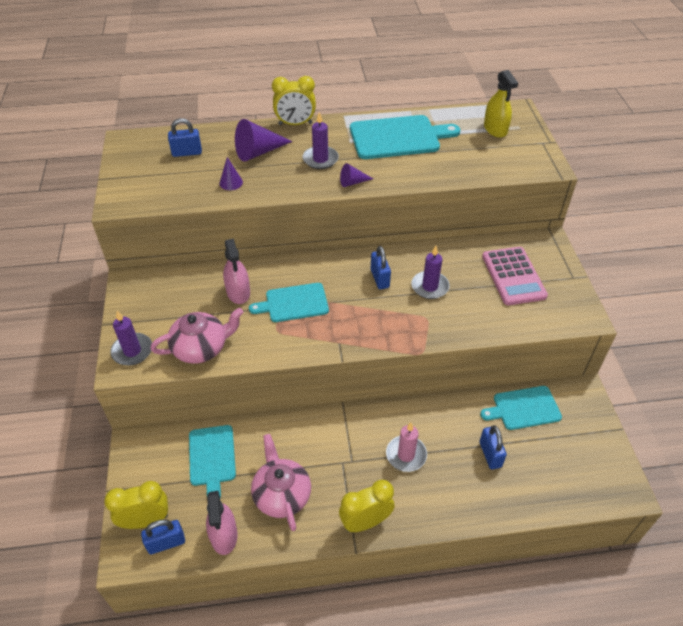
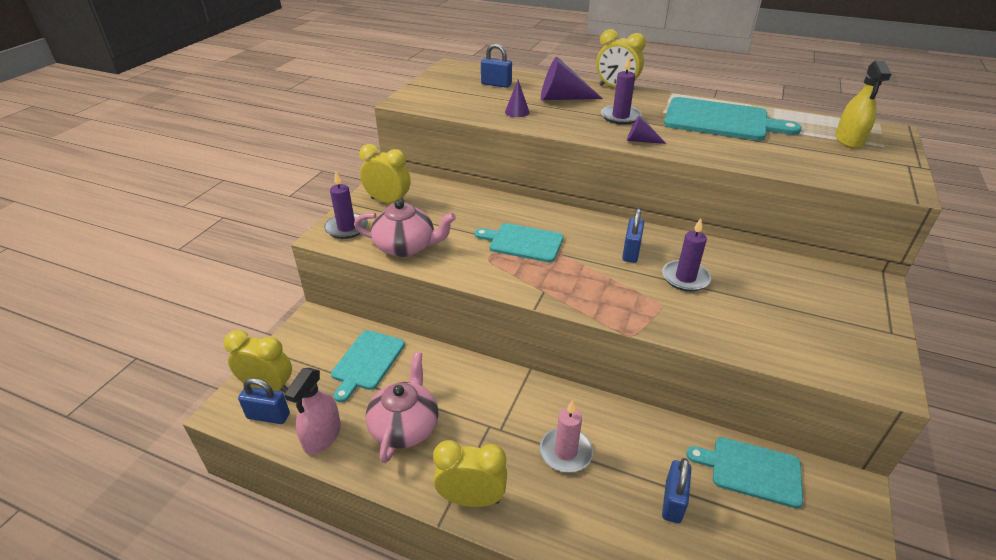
camera: 30 degrees right, 10 degrees down
pink spray bottle [223,239,250,304] -> none
pink calculator [482,247,548,305] -> none
none -> yellow clock [359,144,410,203]

